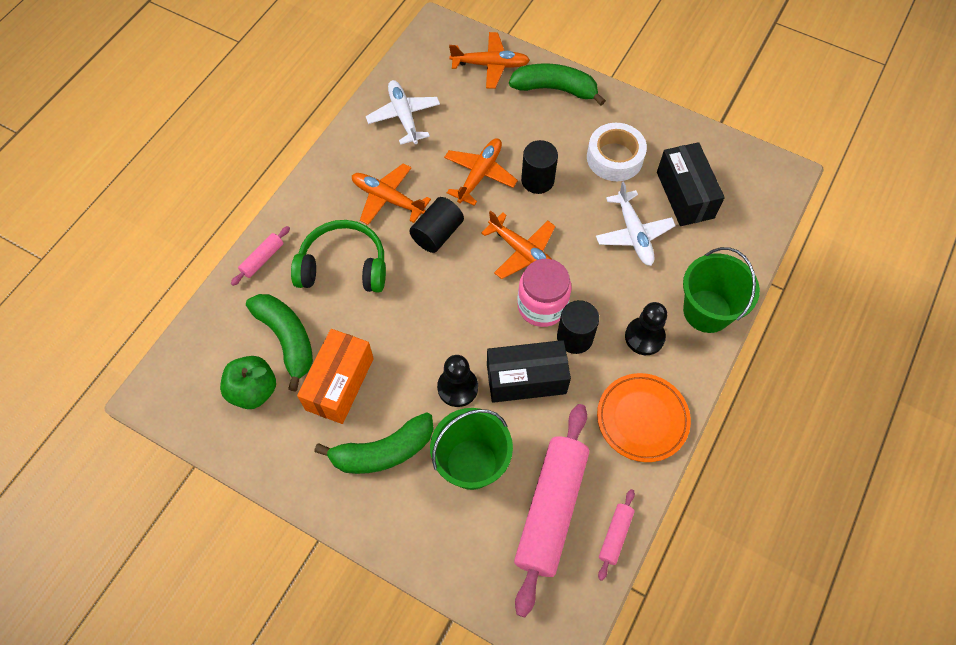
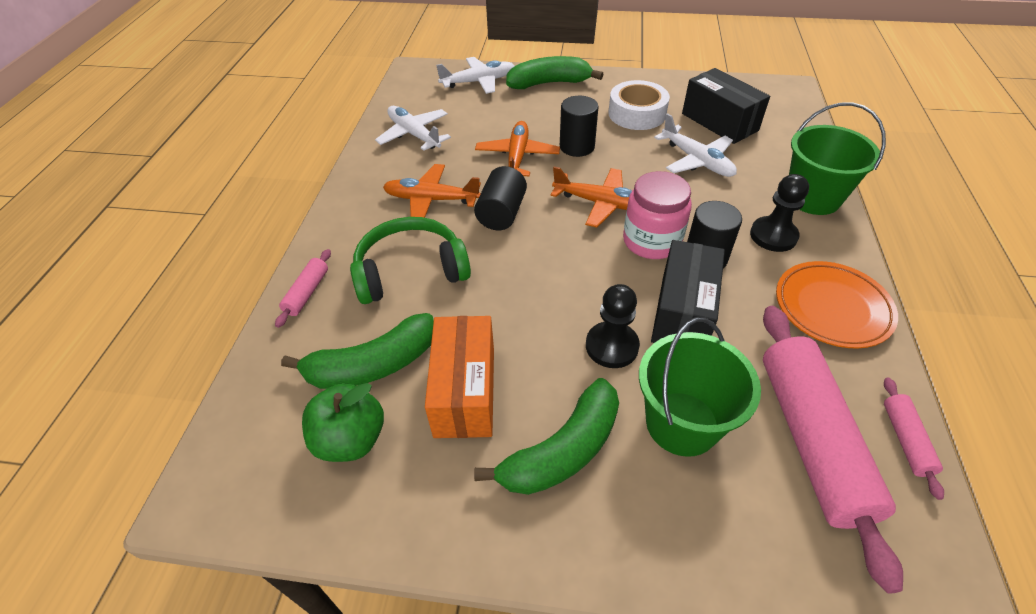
camera: 20 degrees left, 15 degrees down
green banana [246,294,313,391] -> green banana turned 120 degrees clockwise [281,313,434,389]
orange plane [449,32,530,89] -> white plane [436,57,515,94]
black box [487,340,571,403] -> black box turned 45 degrees counterclockwise [651,240,725,343]

